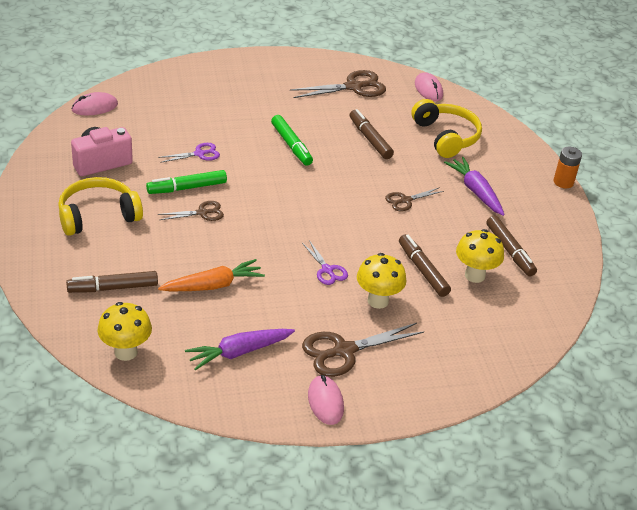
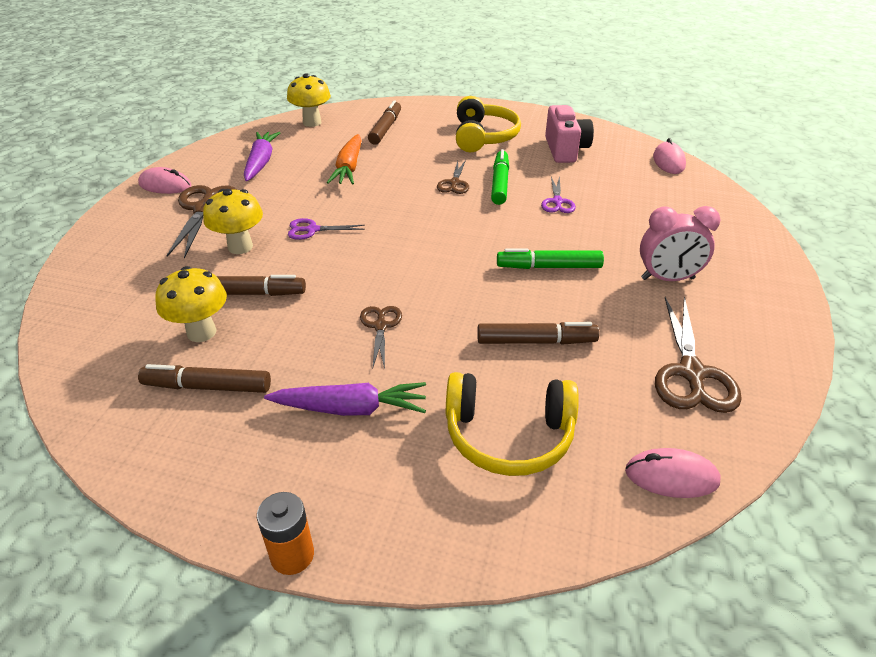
camera: 120 degrees right, 0 degrees up
none -> pink clock [640,206,721,281]

